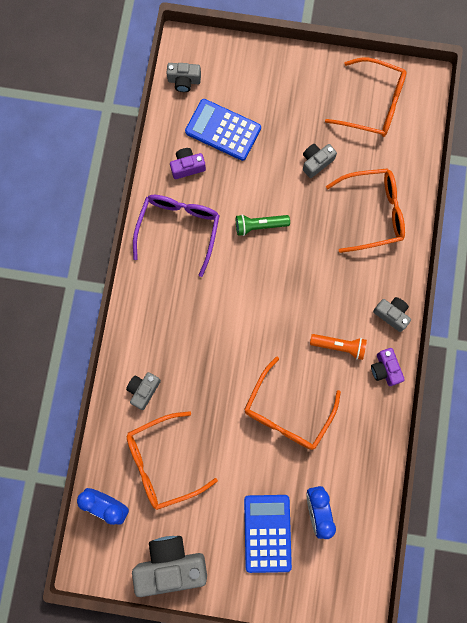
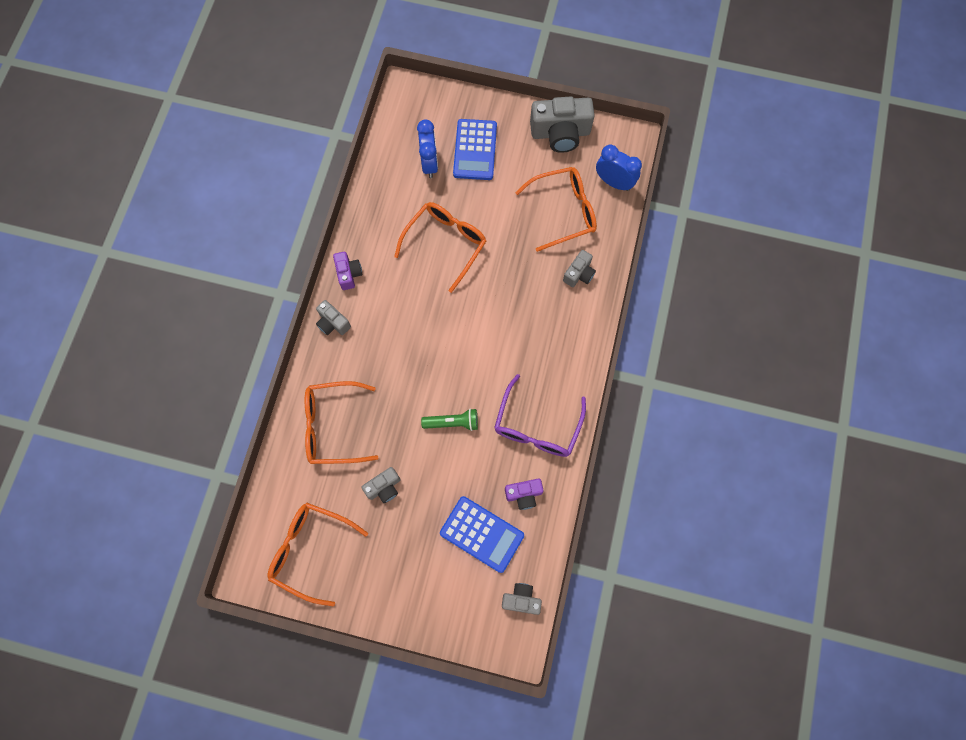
camera: 175 degrees left, 5 degrees down
orange flashlight [310,334,367,360] -> none

